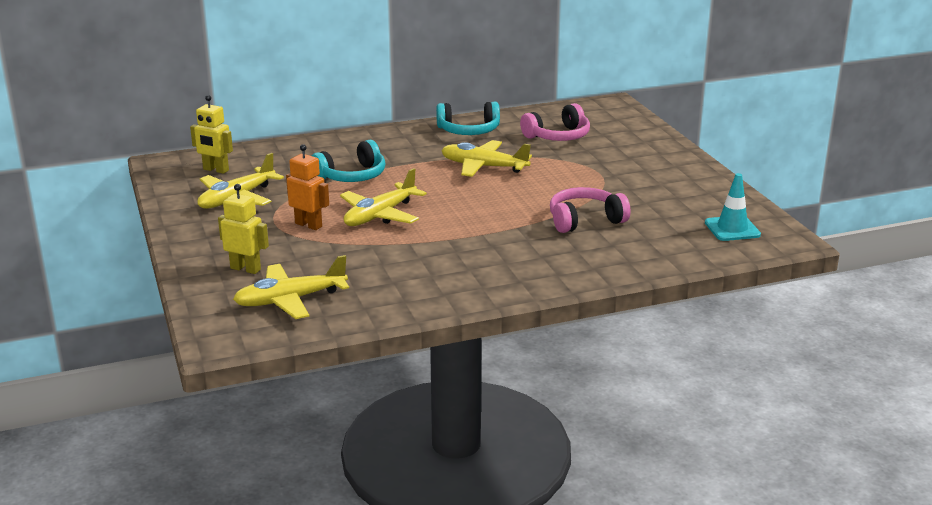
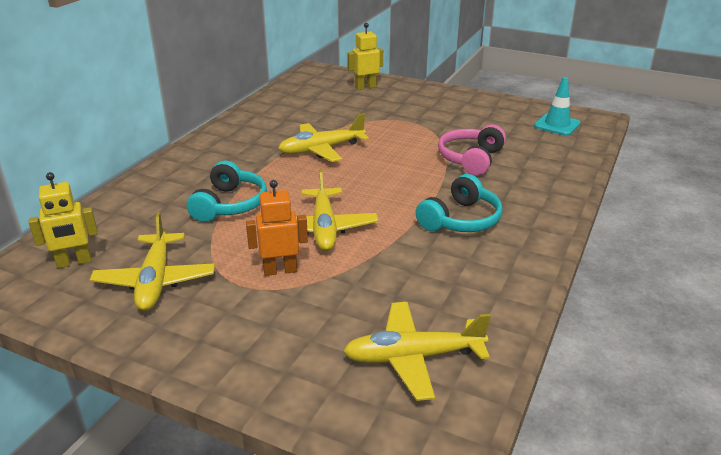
camera: 45 degrees left, 5 degrees up
yellow robot [218,184,269,274] -> yellow robot moved to [347,23,383,90]
yellow plane [233,255,349,319] -> yellow plane turned 60 degrees clockwise [343,302,491,401]
turquoise headphones [436,102,500,135] -> turquoise headphones moved to [416,174,503,232]
pink headphones [520,103,590,141] -> none

